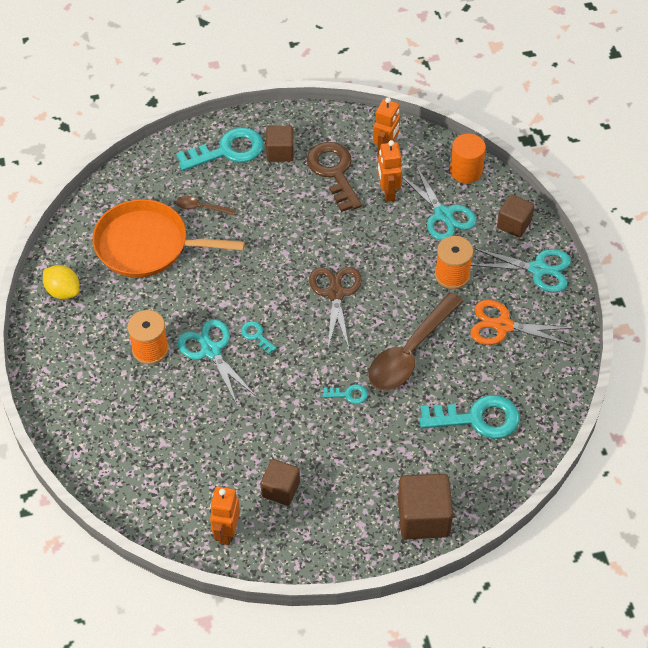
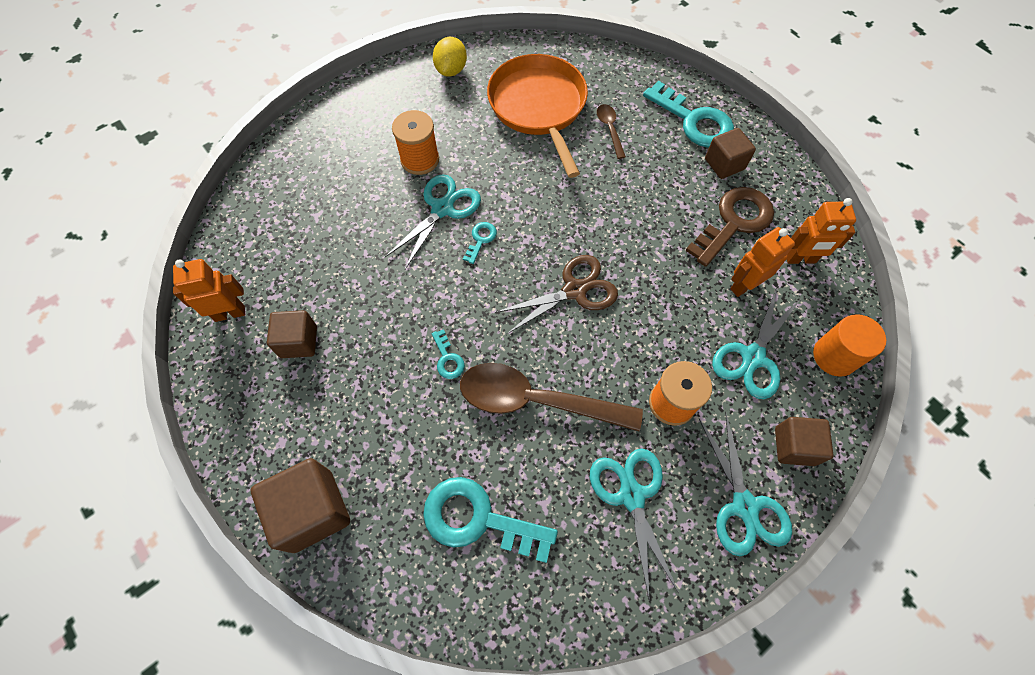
camera: 65 degrees right, 10 degrees up
turquoise key [419,395,519,439] -> turquoise key turned 135 degrees clockwise [423,477,558,563]
orange scissors [470,300,574,345] -> turquoise scissors [590,448,679,601]

